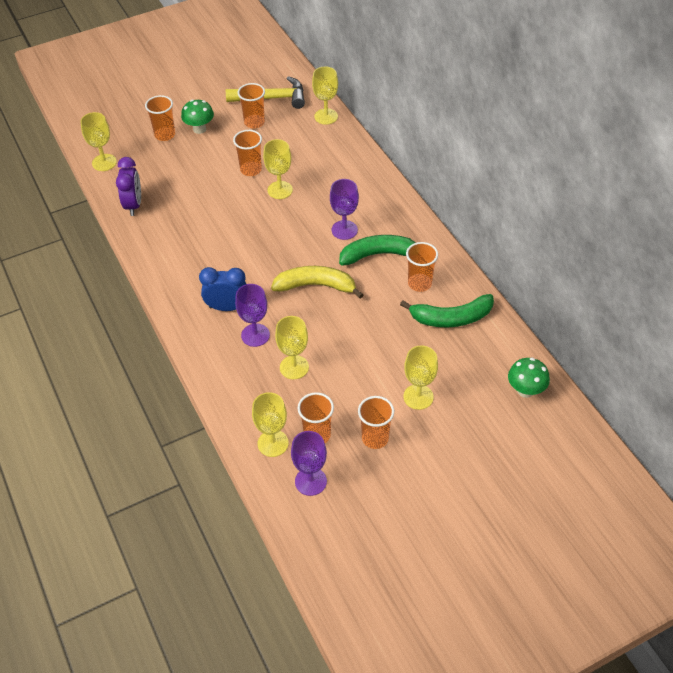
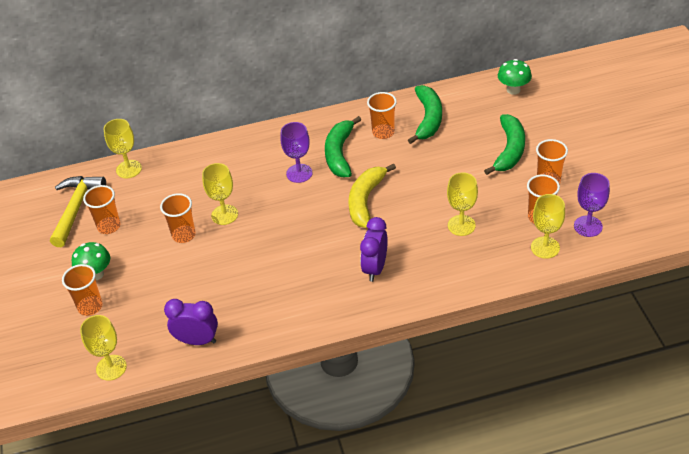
camera: 75 degrees left, 5 degrees down
blue clock [199,267,246,311] -> purple clock [360,217,388,282]
purple goblet [235,284,270,347] -> none
yellow goblet [403,345,438,410] -> green banana [484,114,525,175]

